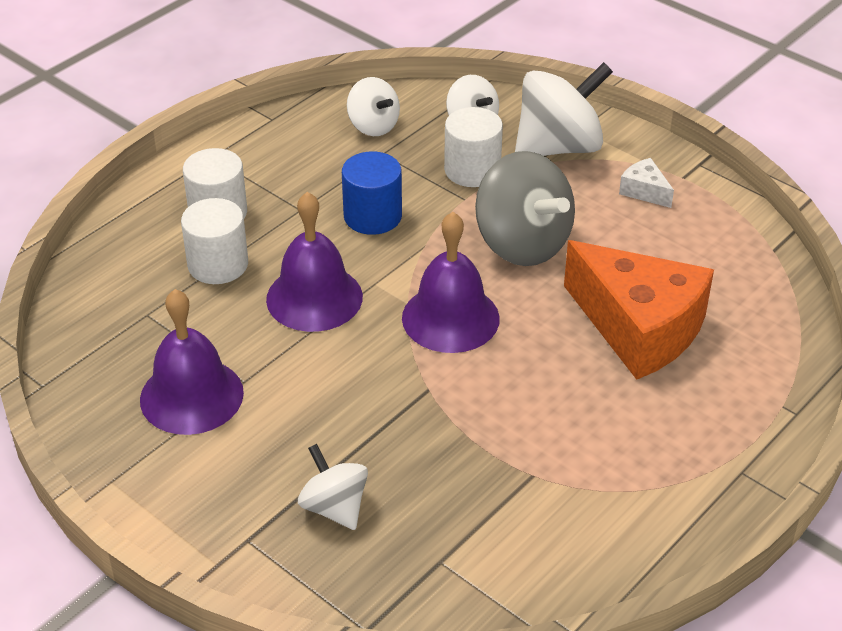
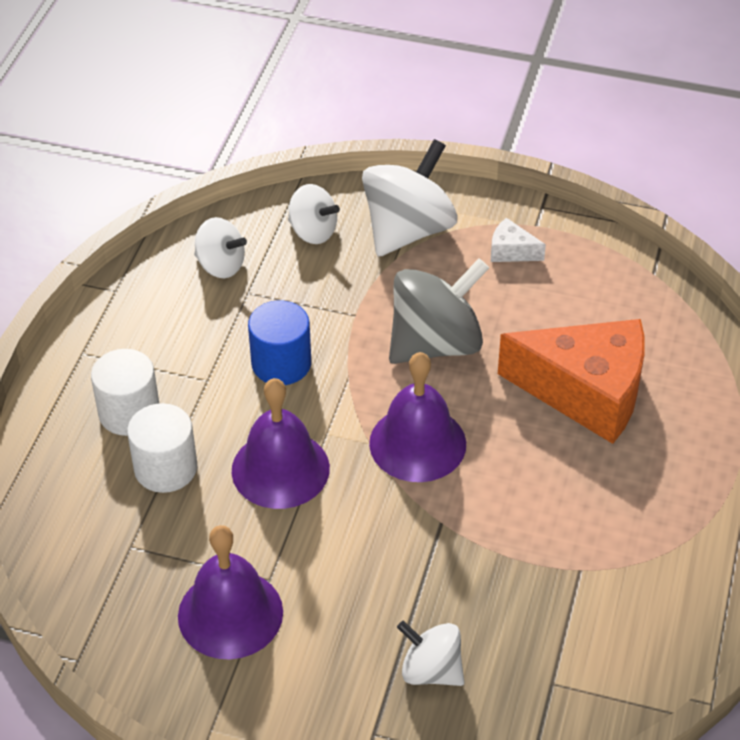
camera: 25 degrees left, 5 degrees up
white cylinder [444,107,503,187] -> none
grey spinning top [475,151,575,266] -> grey spinning top turned 60 degrees counterclockwise [389,258,489,364]

